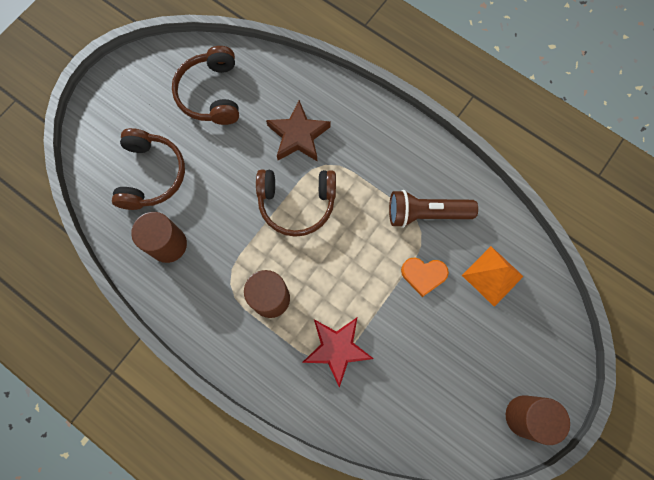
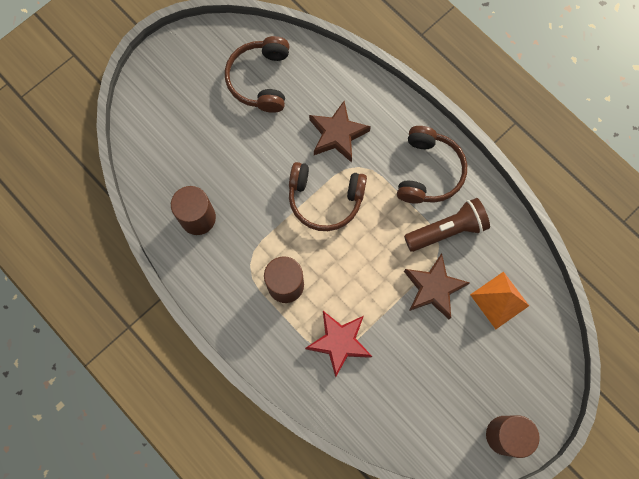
camera: 10 degrees right, 0 degrees up
brown headphones [112,128,185,210] -> brown headphones moved to [397,126,467,204]
brown flashlight [389,190,478,228] -> brown flashlight turned 150 degrees clockwise [404,198,490,252]
orange heart [401,258,449,297] -> brown star [404,253,470,319]

